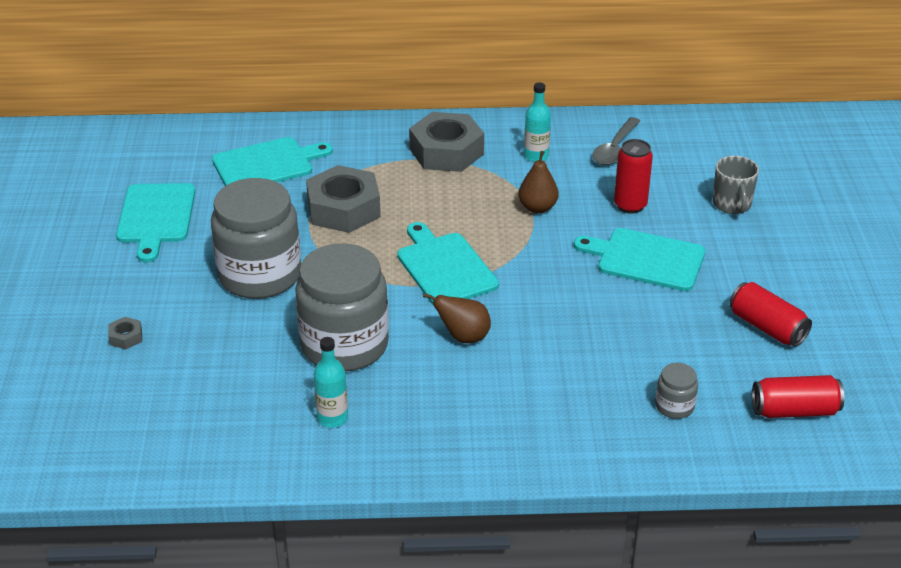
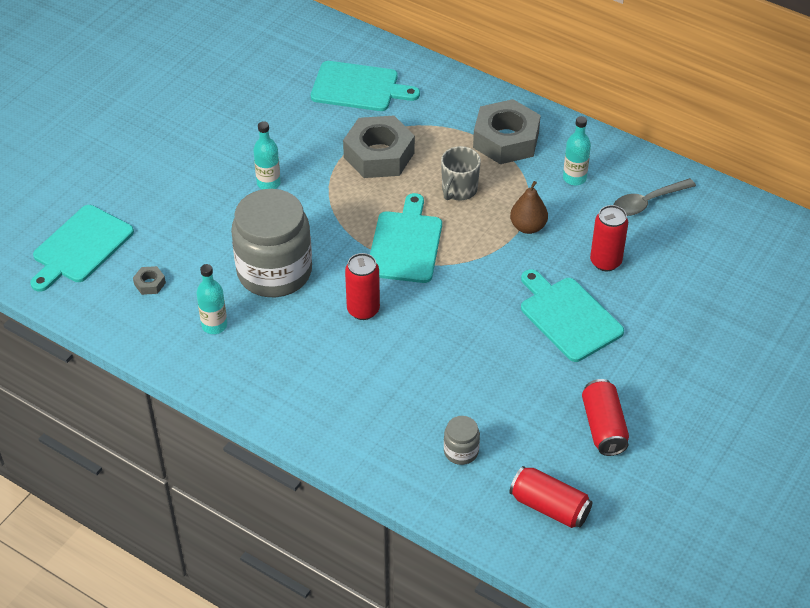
camera: 35 degrees right, 10 degrees up
grey nut [108,317,142,349] -> grey nut moved to [133,266,166,295]
turquoise cutting board [116,183,195,262] -> turquoise cutting board moved to [30,205,134,292]
grey jar [211,178,301,299] -> turquoise bottle [253,121,281,189]
brown pear [423,293,491,343] -> red can [345,253,380,320]
grey mug [713,156,759,214] -> grey mug moved to [441,146,481,200]

